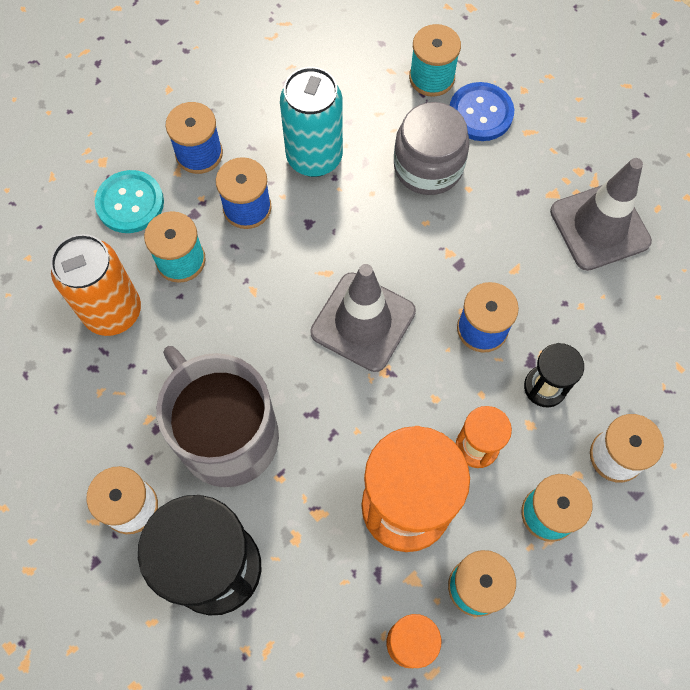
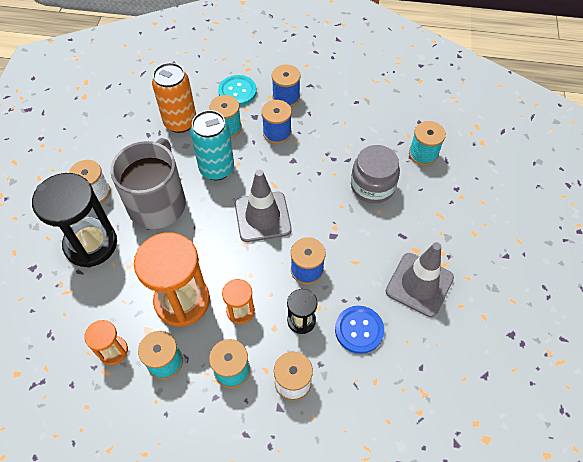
camera: 50 degrees right, 10 degrees down
turquoise can [280,67,343,177] -> turquoise can moved to [190,110,234,180]
blue button [450,82,514,141] -> blue button moved to [335,306,384,354]

